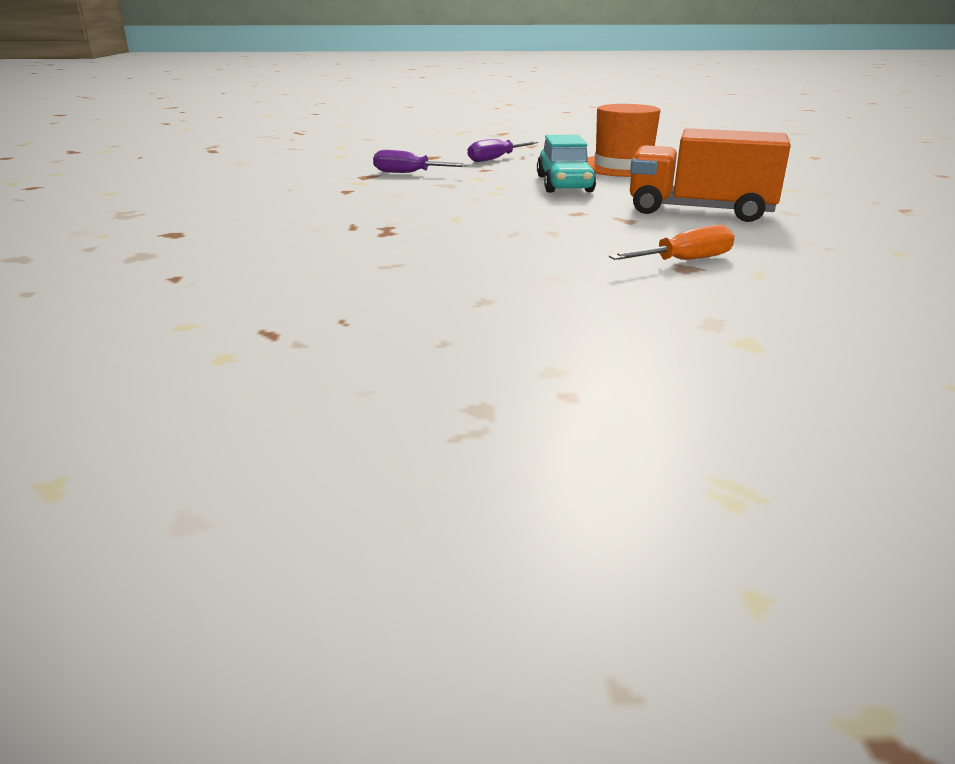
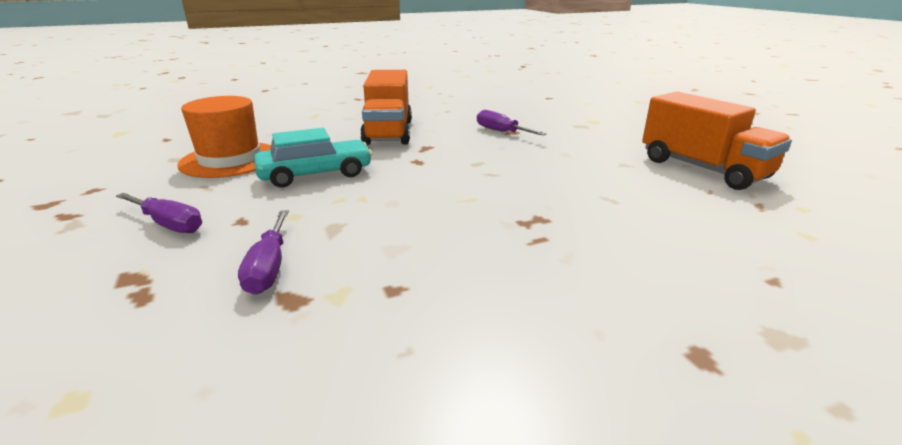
camera: 110 degrees left, 0 degrees up
orange screwdriver [609,225,735,260] -> purple screwdriver [477,110,547,135]
none -> orange truck [642,91,792,190]

